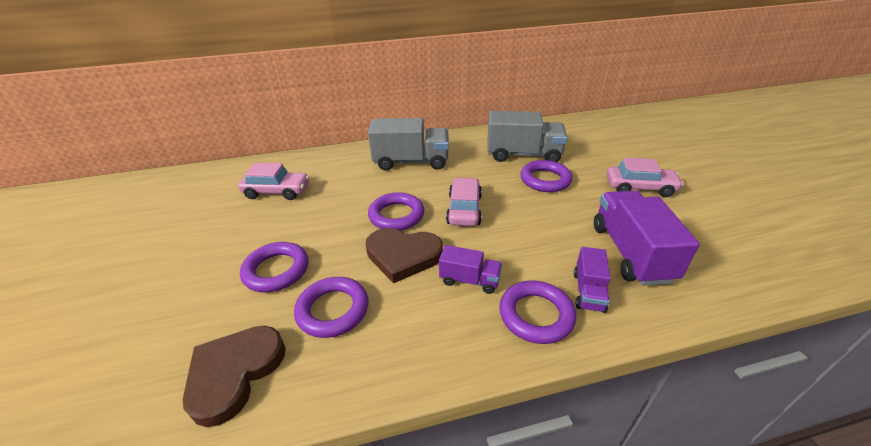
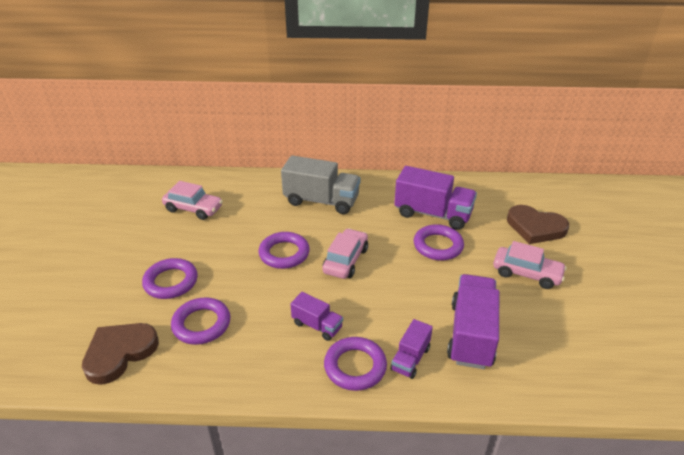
camera: 15 degrees right, 0 degrees up
brown heart [365,228,443,283] -> brown heart moved to [507,205,569,244]
grey truck [487,111,568,162] -> purple truck [394,166,477,230]

